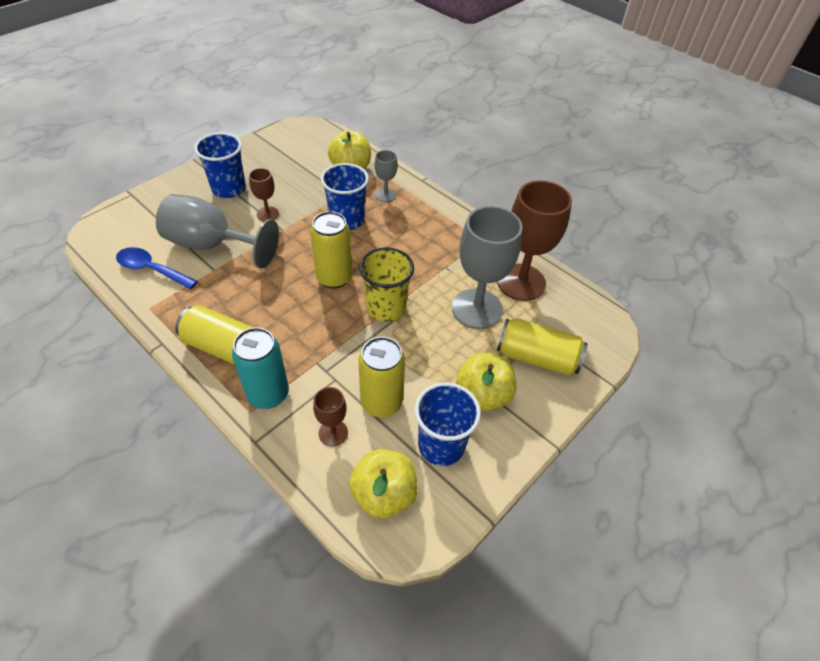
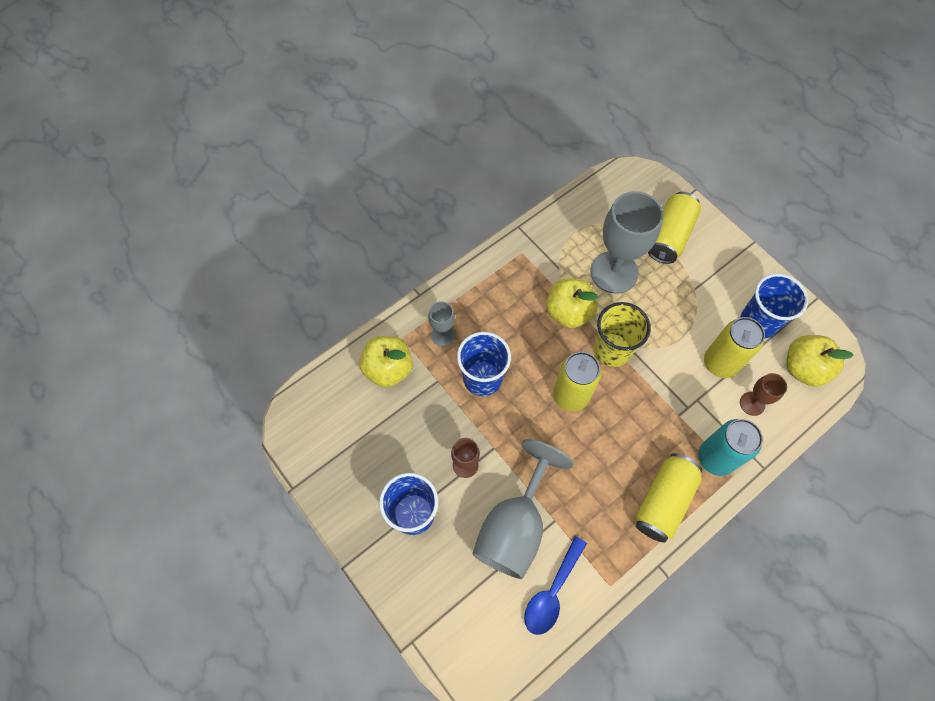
camera: 80 degrees left, 15 degrees up
yellow apple [456,352,516,411] -> yellow apple moved to [546,279,599,328]
brown goblet [497,180,572,301] -> none

